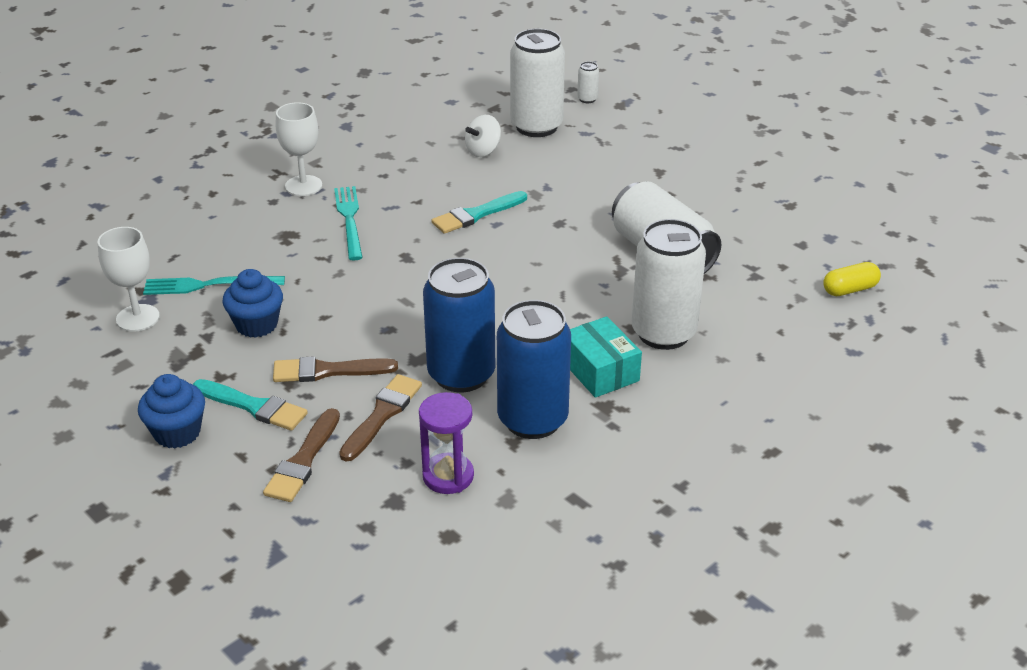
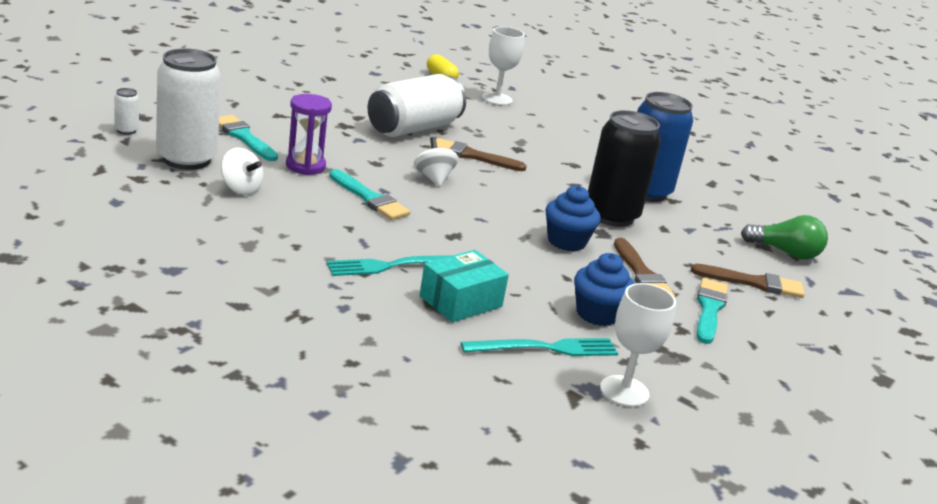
camera: 105 degrees left, 10 degrees down
blue cupcake [138,374,205,449] -> blue cupcake moved to [545,185,601,251]
turquoise fork [143,276,285,295] -> turquoise fork turned 90 degrees counterclockwise [461,338,618,356]
white goblet [276,102,322,196] -> white goblet moved to [482,27,525,105]
brown brush [339,374,422,462] -> brown brush moved to [430,138,527,171]
purple hourglass [419,392,474,494] -> purple hourglass moved to [286,94,332,175]
blue can [423,258,495,392] -> black can [588,110,661,227]
turquoise box [570,316,642,398] -> turquoise box moved to [419,250,509,322]
white can [632,219,706,350] -> none
none -> turquoise brush [219,115,278,161]
none -> white spinning top [414,137,459,187]
none -> green light bulb [741,215,828,260]

